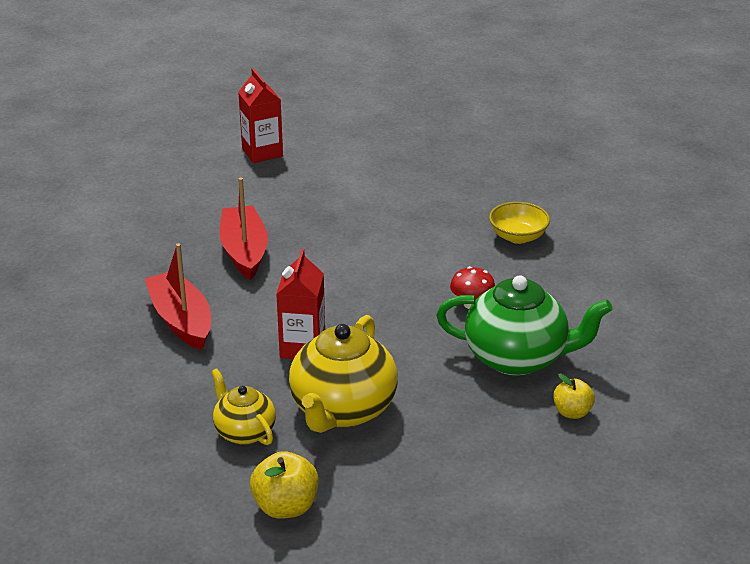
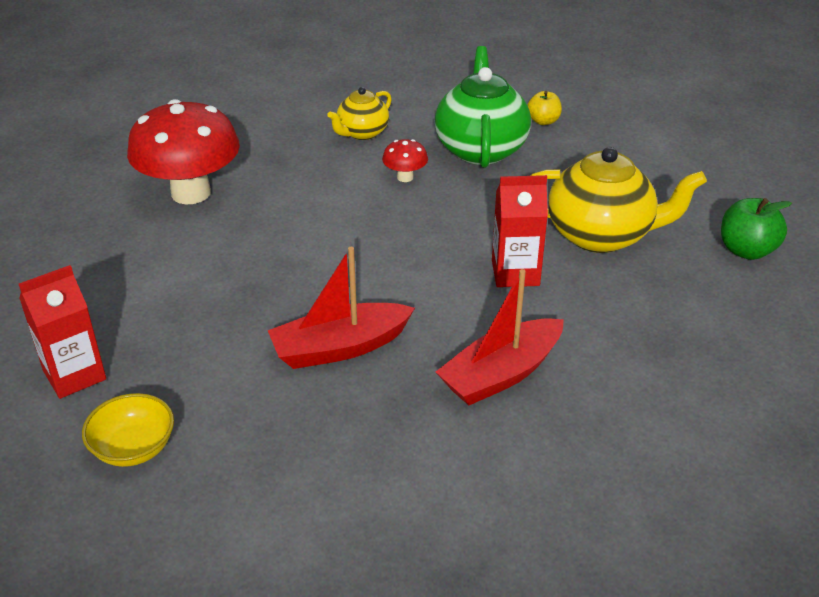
camera: 100 degrees left, 5 degrees up
yellow teapot [211,369,276,445] -> yellow teapot moved to [327,87,392,140]
yellow apple [250,451,319,519] -> green apple [721,198,792,260]
yellow bowl [489,202,550,244] -> yellow bowl moved to [82,393,174,467]
none -> red mushroom [127,99,240,204]

